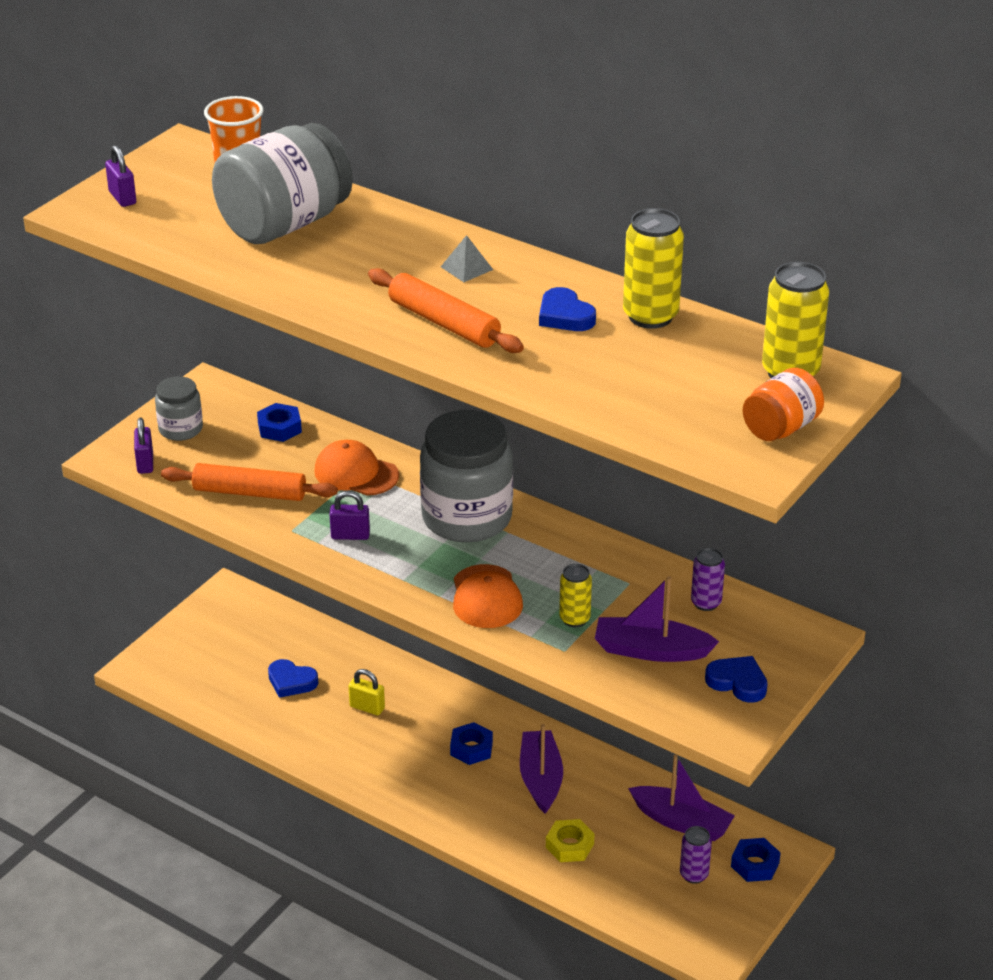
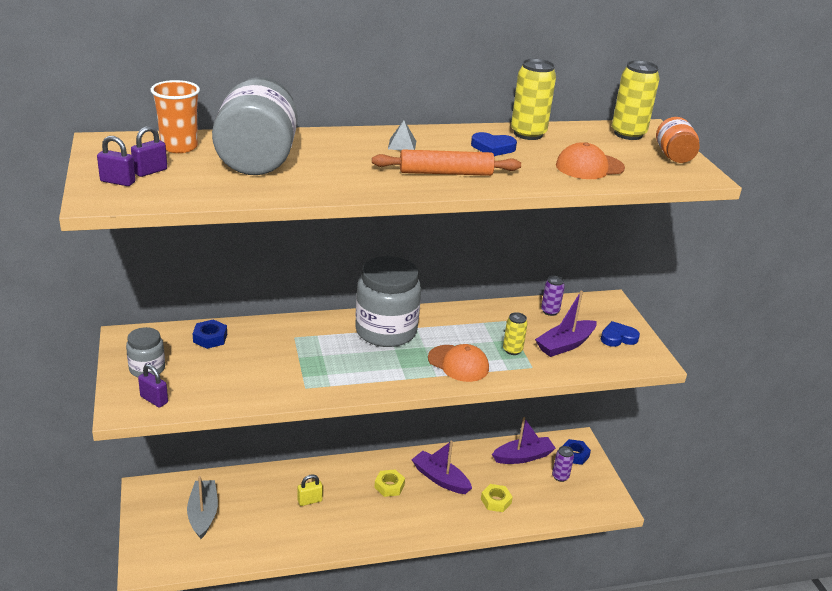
camera: 50 degrees left, 5 degrees down
orange rolling pin [161,463,338,501] -> none
blue heart [268,659,318,698] -> none
orange cap [314,440,399,496] -> orange cap moved to [556,142,625,179]
purple padlock [330,491,370,540] -> purple padlock moved to [131,126,167,177]
blue nut [450,722,493,765] -> yellow nut [374,470,405,497]
none -> grey boat [187,476,218,539]

